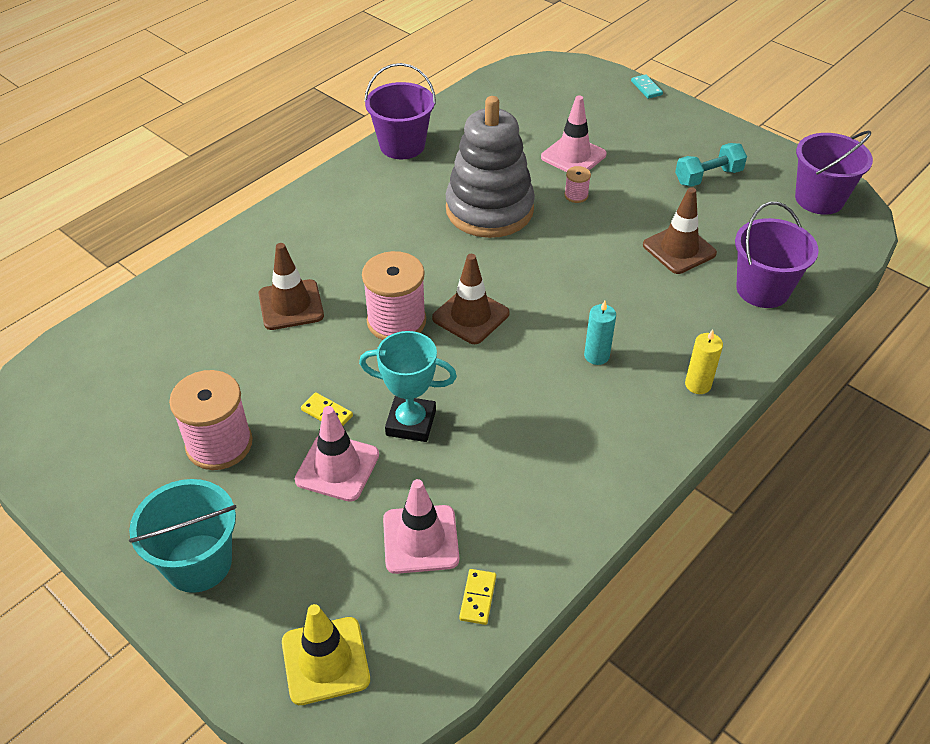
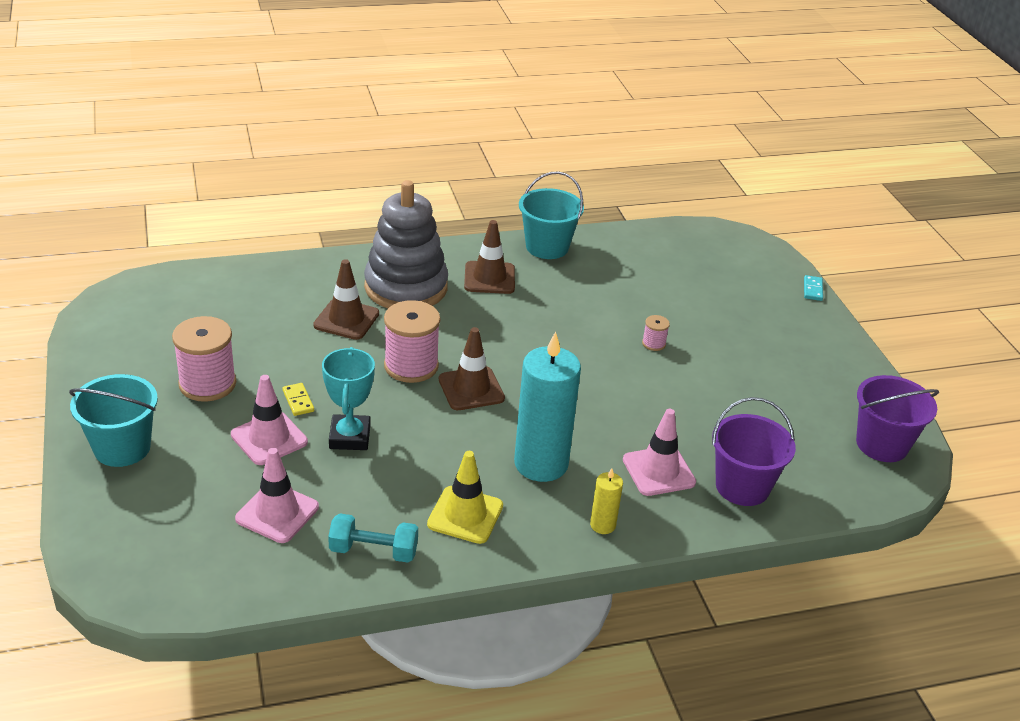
camera: 30 degrees right, 10 degrees down
yellow traffic cone [282,604,370,705] -> yellow traffic cone moved to [427,451,503,544]
turquoise trophy [359,331,457,442] -> turquoise trophy turned 45 degrees clockwise [322,347,375,450]
purple bucket [364,63,436,159] -> turquoise bucket [519,171,584,259]
grey stacking toy [446,96,535,238] -> grey stacking toy moved to [364,180,448,308]
yellow domino [459,569,496,625] -> none
pink traffic cone [541,96,607,172] -> pink traffic cone moved to [623,409,696,496]
turquoise candle [584,301,616,365] -> turquoise candle [514,332,581,482], size x2.21
brown traffic cone [643,187,717,274] -> brown traffic cone moved to [464,220,515,294]
turquoise dumbbell [675,143,747,187] -> turquoise dumbbell moved to [328,513,418,563]

